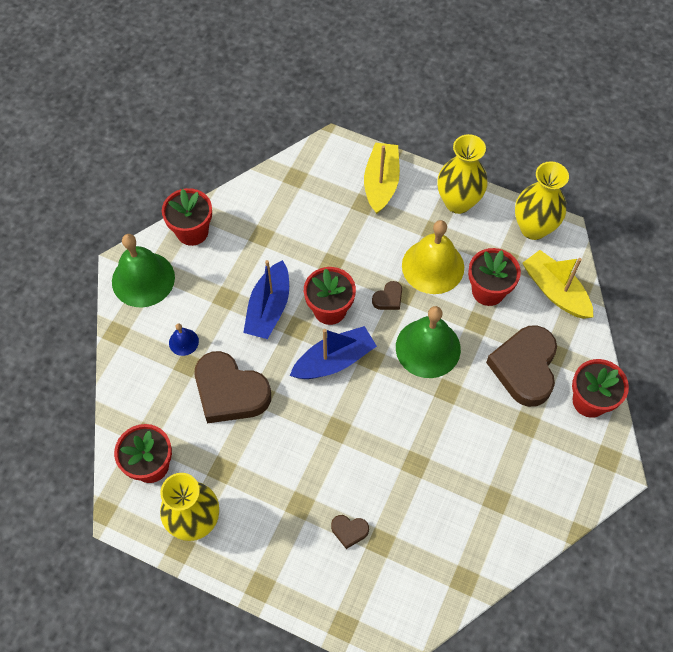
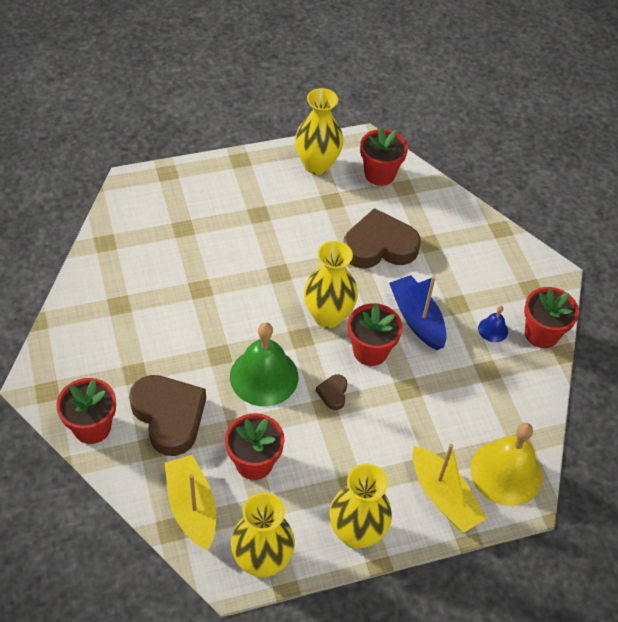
camera: 135 degrees right, 10 degrees down
green bell [112,234,175,307] -> none
blue bell [169,323,199,356] -> blue bell moved to [478,306,508,342]
blue boat [290,326,377,379] -> yellow vase [304,241,358,328]
brown heart [331,515,369,549] -> none
yellow bell [402,220,464,294] -> yellow bell moved to [470,423,542,506]
yellow boat [522,250,594,319] -> yellow boat turned 120 degrees counterclockwise [165,455,216,551]

